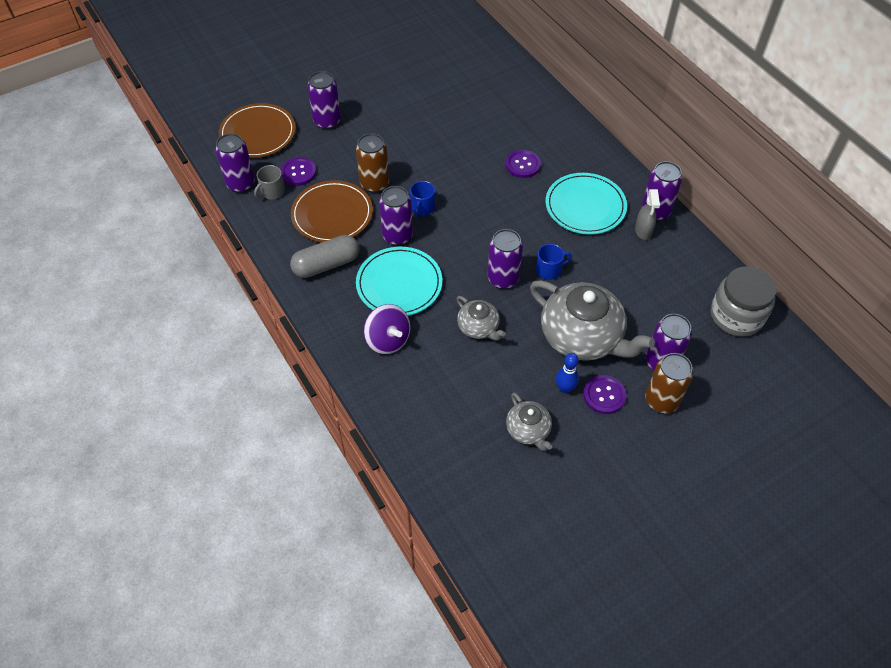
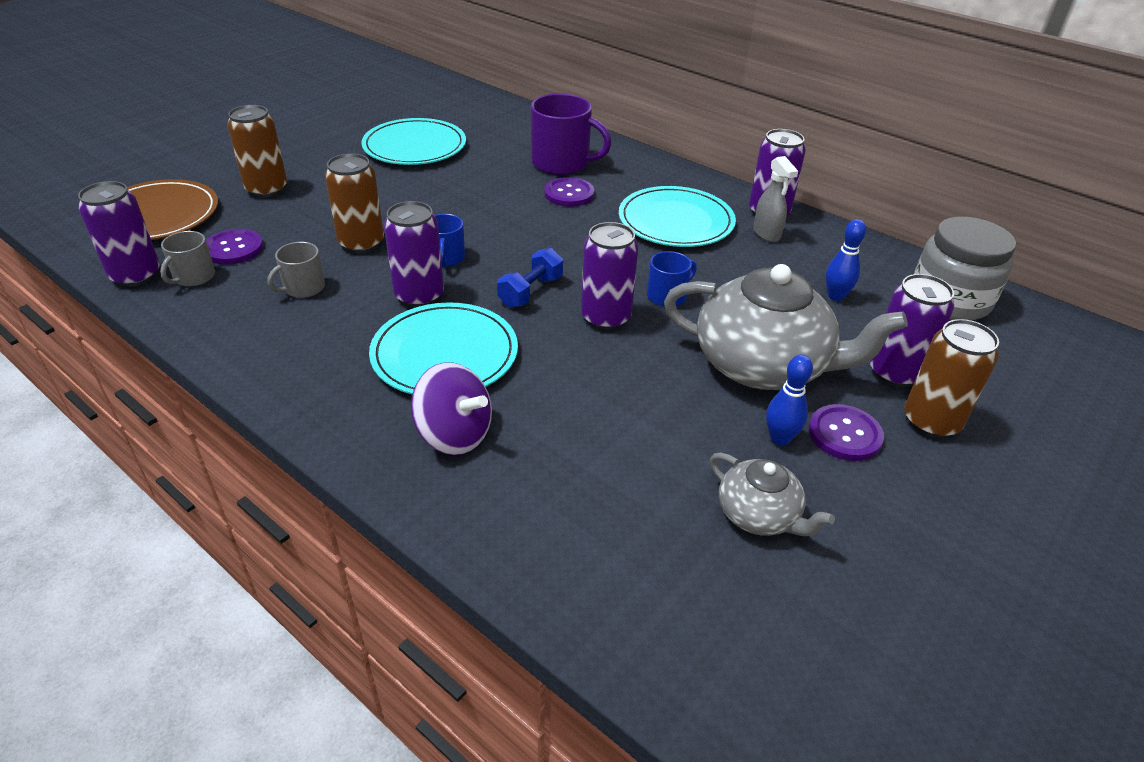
camera: 20 degrees left, 15 degrees down
grey capsule [290,235,359,278] -> none
brown plate [291,180,373,242] -> grey mug [267,242,325,298]
purple can [307,71,341,129] -> brown can [227,105,287,197]
grey teapot [457,296,505,341] -> none
none -> turquoise plate [361,118,466,165]
none -> blue dumbbell [497,248,563,308]
none -> purple mug [531,93,612,175]
none -> blue bowling pin [826,219,866,301]

